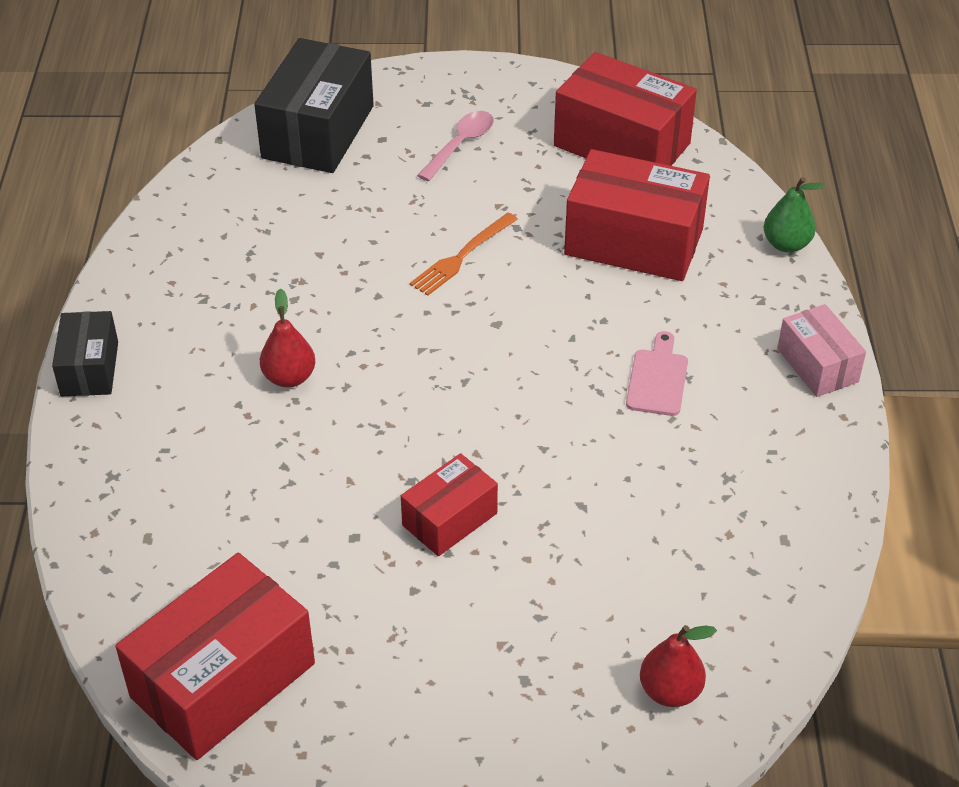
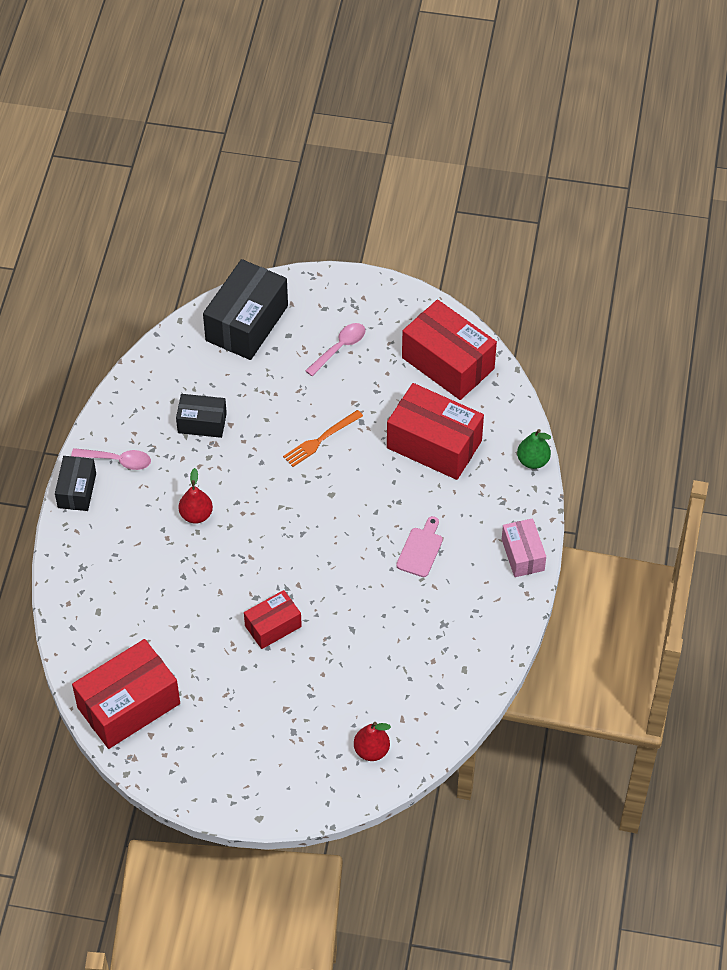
camera: 10 degrees right, 10 degrees up
none -> pink spoon [71,448,151,470]
none -> black box [176,394,227,438]

